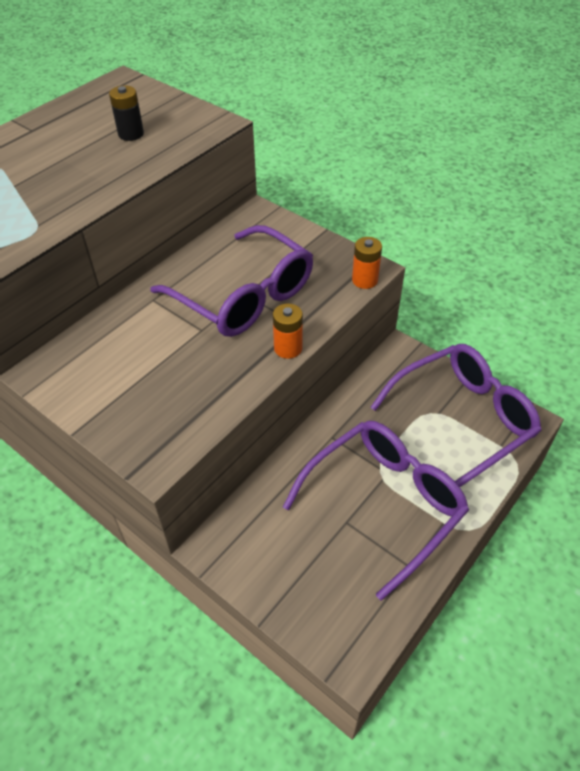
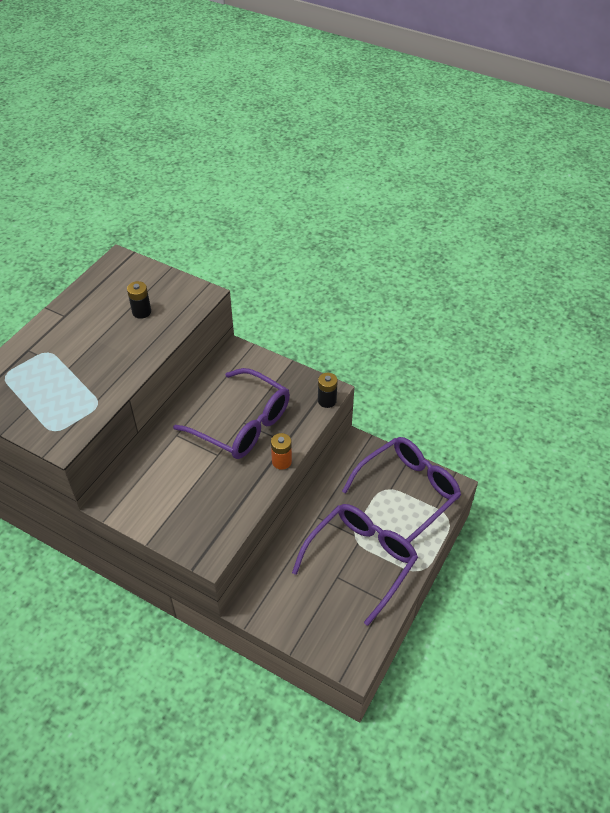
camera: 10 degrees left, 0 degrees up
orange battery [352,237,382,289] -> black battery [318,373,338,408]

